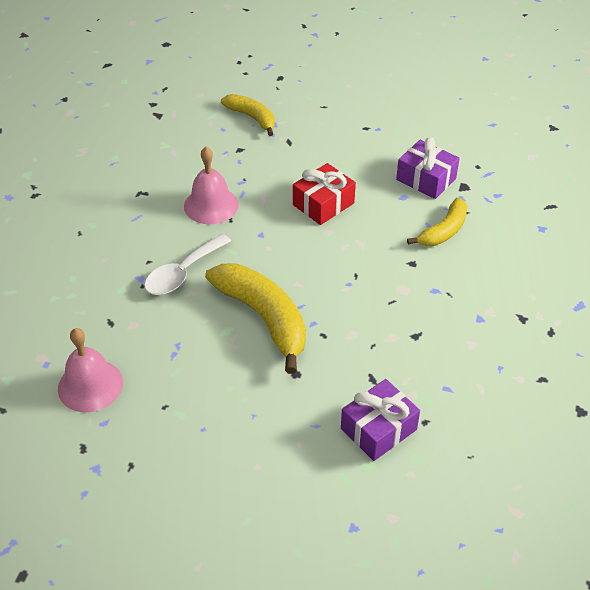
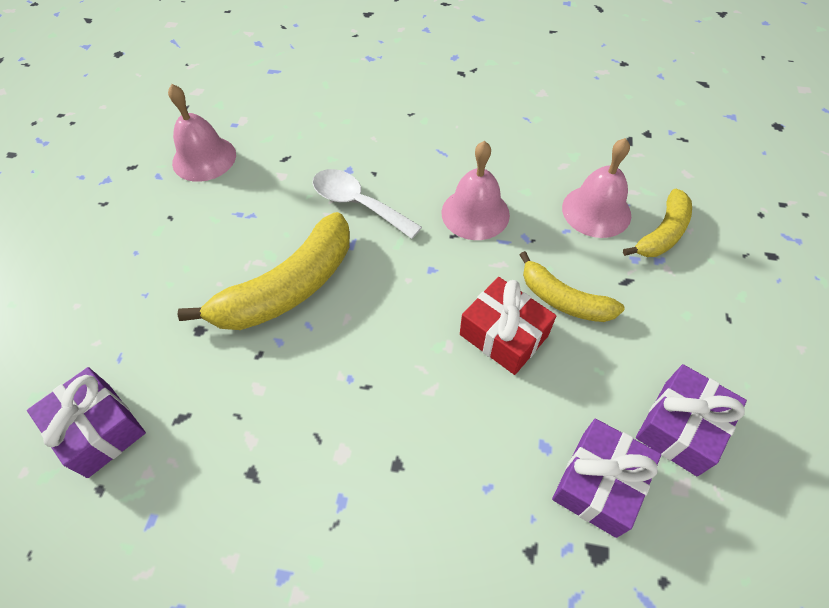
camera: 85 degrees right, 10 degrees up
yellow banana [407,198,468,246] -> yellow banana moved to [520,251,625,322]
none -> pink bell [562,138,631,238]
none -> purple gift [636,364,747,476]

